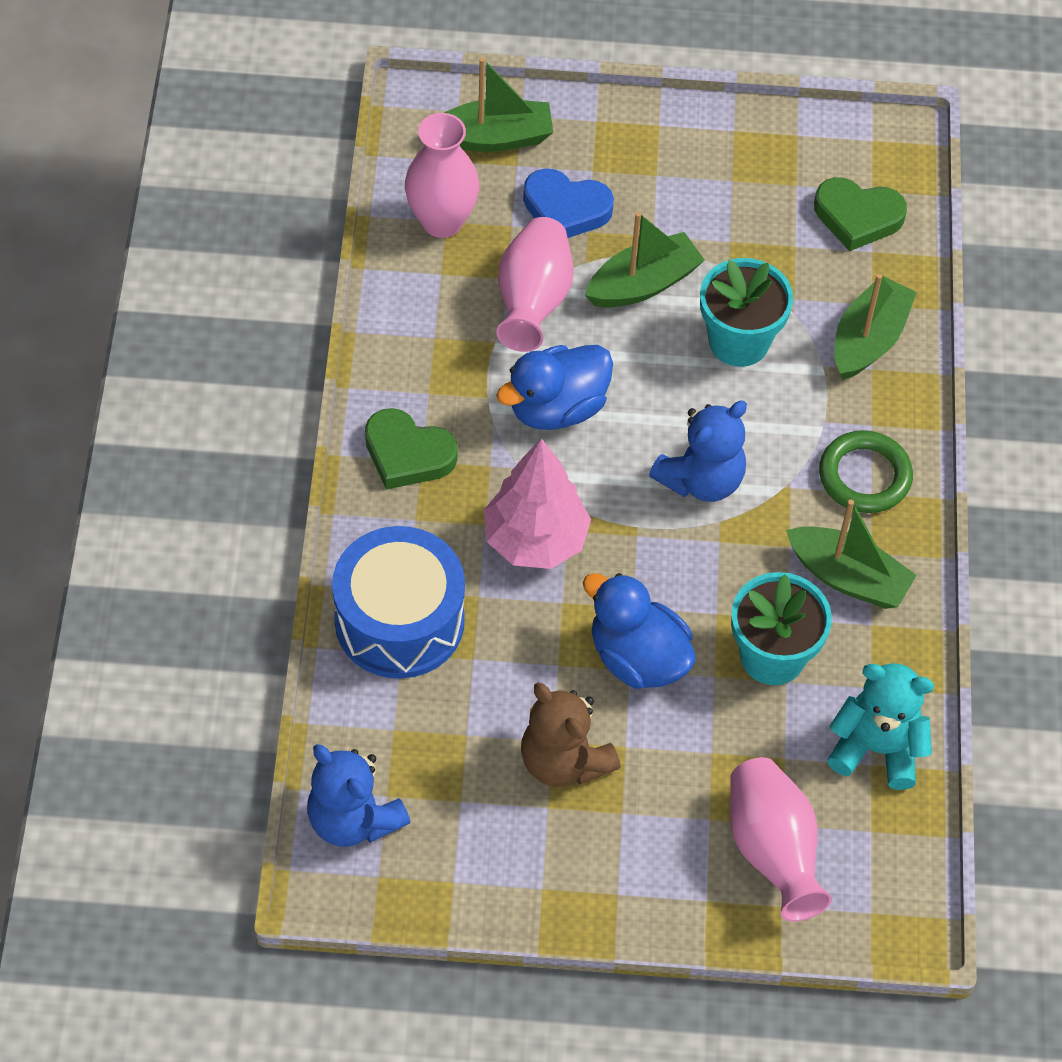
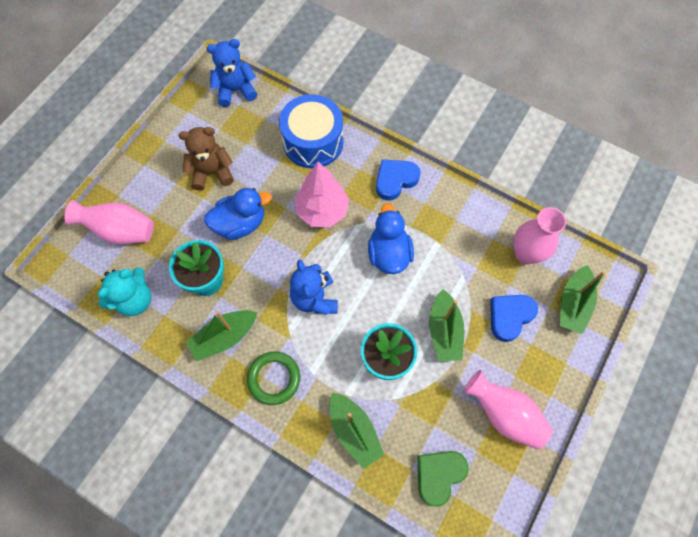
camera: 120 degrees right, 10 degrees up
green heart [365,408,458,490] -> blue heart [376,159,420,200]
pink vase [496,217,574,352] -> pink vase moved to [463,370,553,449]

